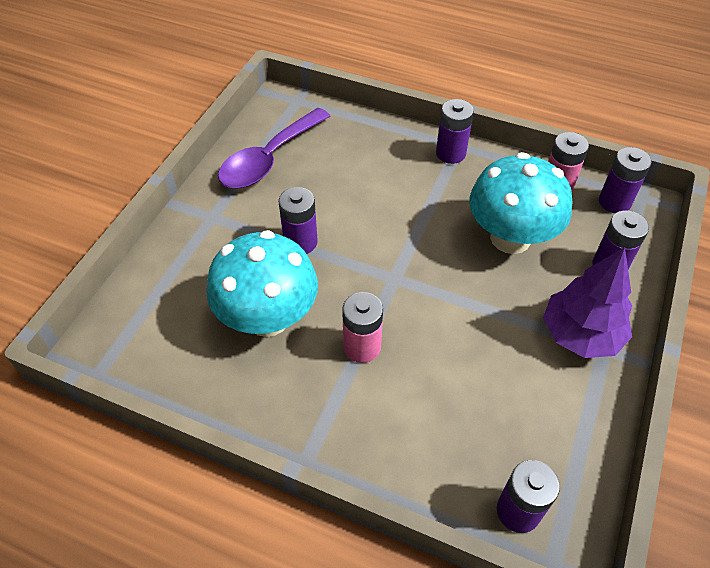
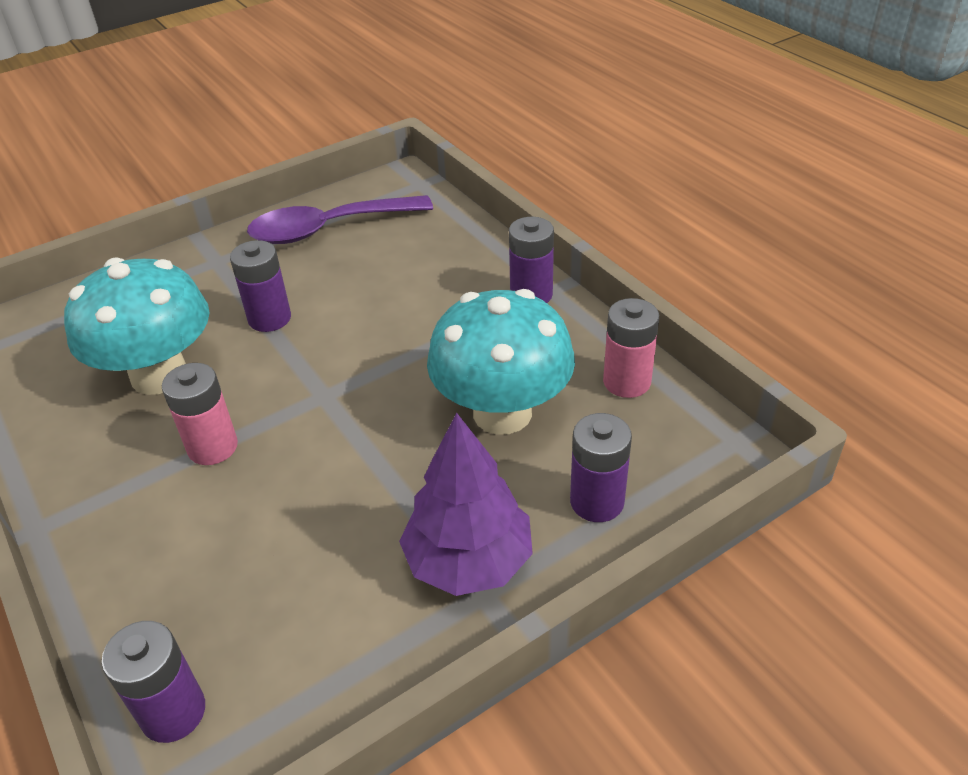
camera: 35 degrees right, 10 degrees down
purple battery [599,147,652,213] -> none

